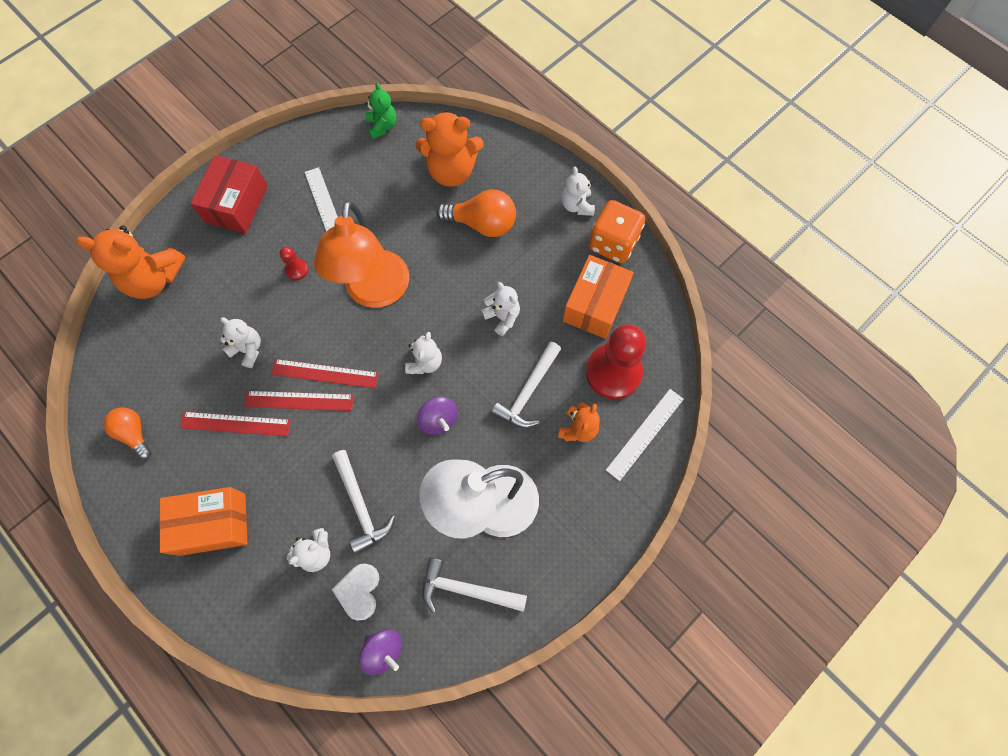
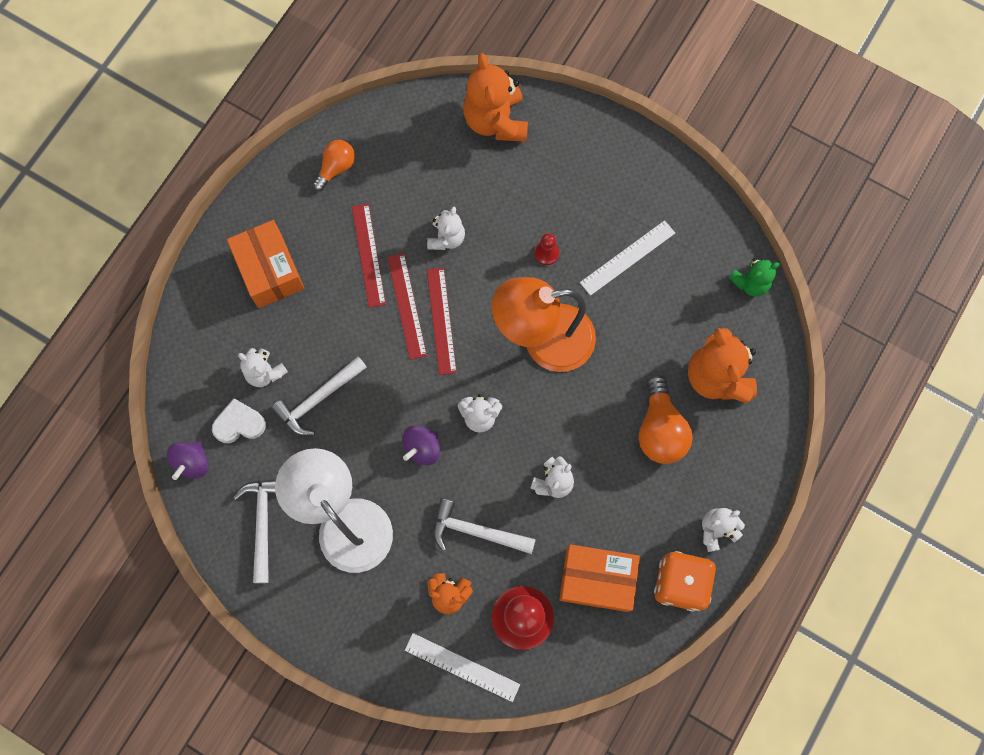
camera: 75 degrees right, 5 degrees up
red box [190,155,268,234] -> none

